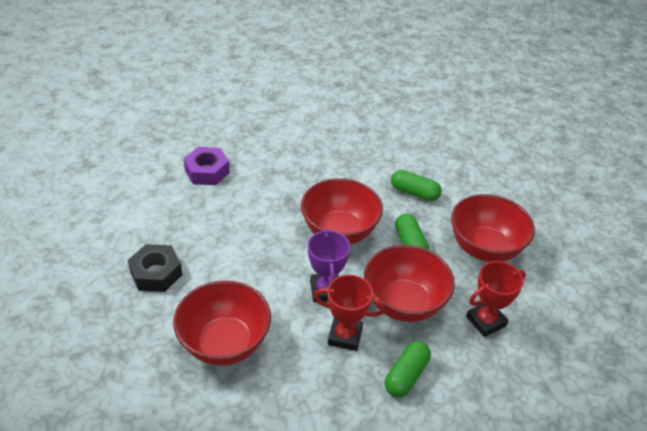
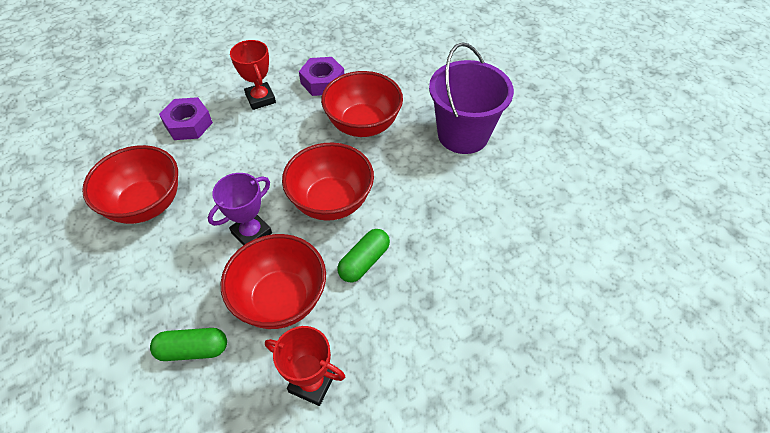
camera: 55 degrees right, 10 degrees up
black nut [128,244,183,292] -> purple nut [159,97,213,140]
red trophy [313,275,385,351] -> red trophy moved to [230,40,276,110]
green capsule [391,170,442,201] -> none
red bowl [451,194,535,262] -> red bowl moved to [321,71,403,137]
none -> purple bucket [429,42,514,154]

